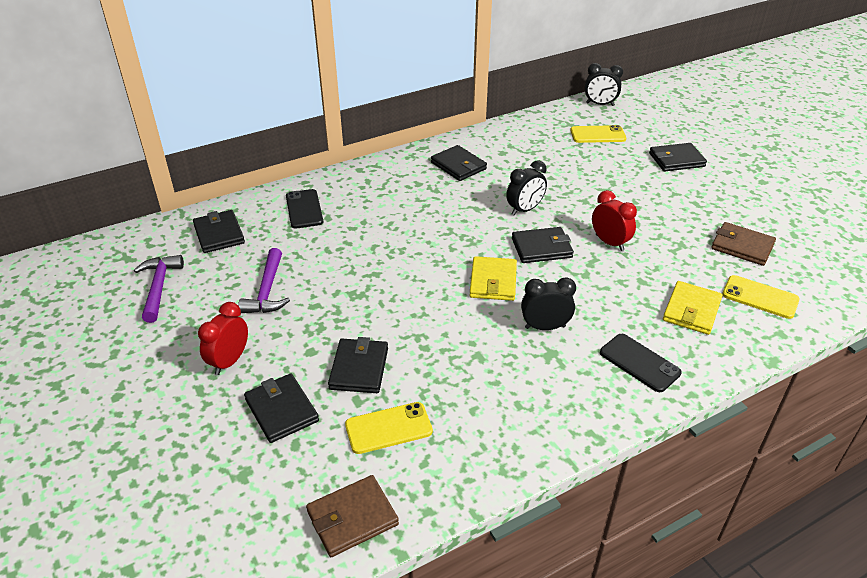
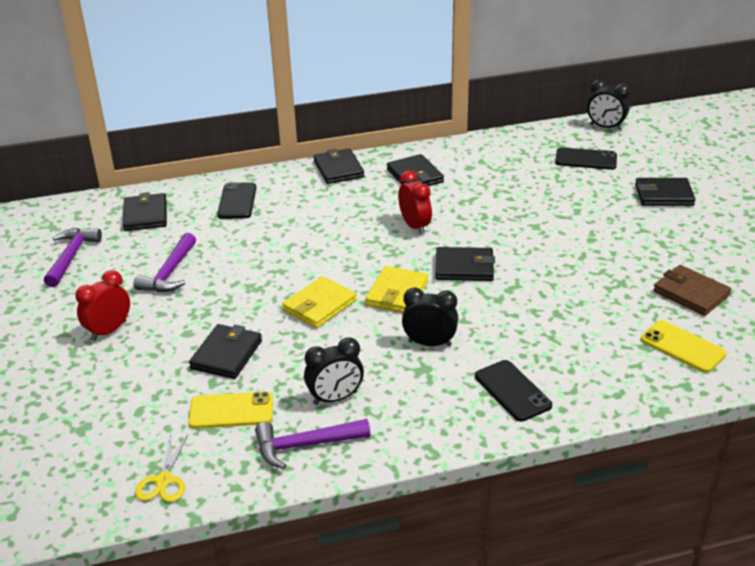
camera: 15 degrees right, 5 degrees down
black wallet [244,373,319,443] -> black wallet moved to [314,148,364,184]
brown wallet [306,475,399,557] -> yellow scissors [135,434,188,502]
black clock [506,160,547,215] -> black clock moved to [304,337,364,405]
yellow phone [570,125,626,143] -> black phone [555,147,617,170]
red clock [592,190,637,251] -> red clock moved to [398,171,432,235]
yellow wallet [663,281,723,335] -> yellow wallet moved to [282,276,357,328]
none -> purple hammer [255,419,370,469]

